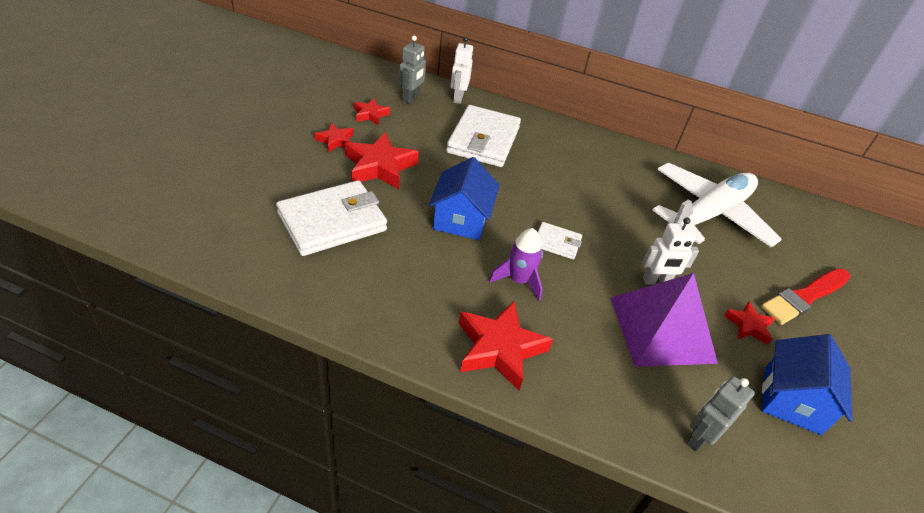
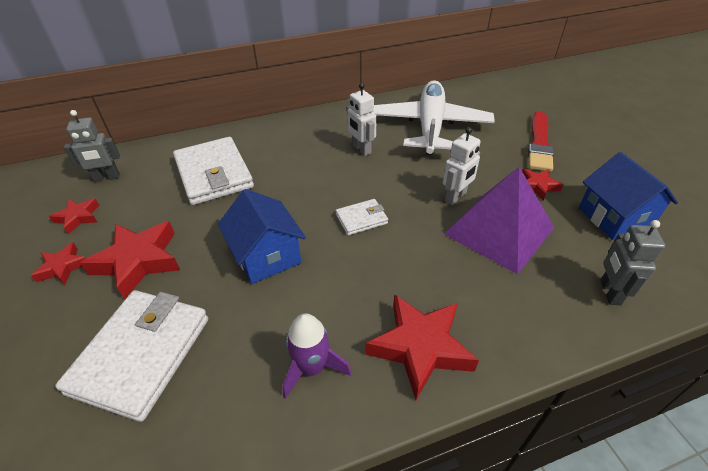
camera: 35 degrees left, 0 degrees up
grey robot [399,36,426,104] -> grey robot turned 90 degrees clockwise [64,110,120,182]
white robot [451,37,473,104] -> white robot moved to [347,83,377,156]
purple rocket [489,228,543,301] -> purple rocket moved to [282,313,351,399]

